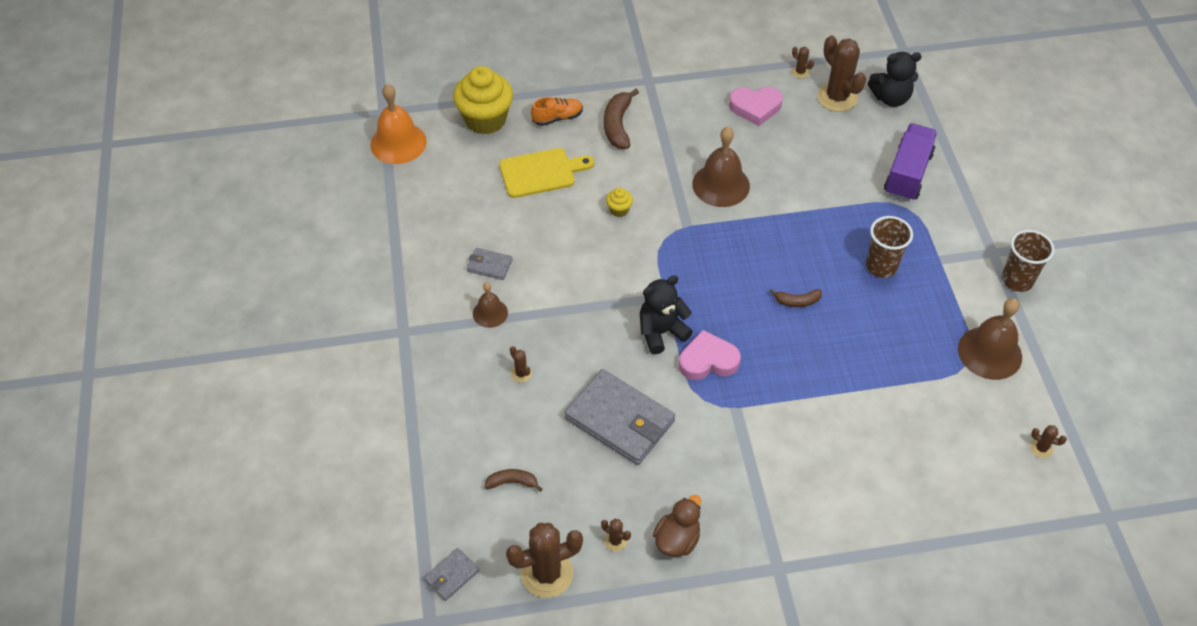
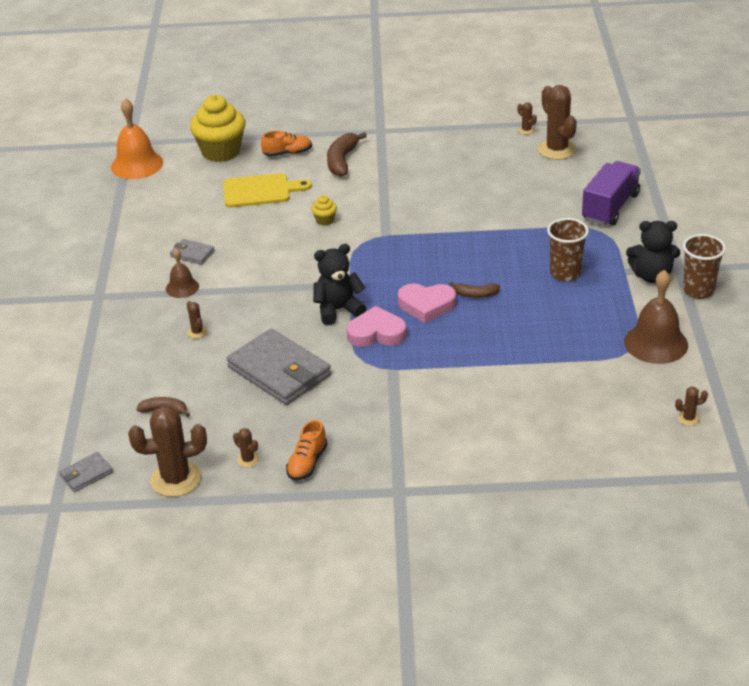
camera: 10 degrees right, 15 degrees down
brown duck [653,495,701,557] -> orange shoe [286,420,327,480]
brown bell [692,127,750,207] -> none
pink heart [729,87,783,126] -> pink heart moved to [398,283,456,323]
black teddy bear [868,52,922,107] -> black teddy bear moved to [626,221,680,283]
brown cactus [1031,425,1067,458] -> brown cactus turned 45 degrees counterclockwise [675,387,708,426]

